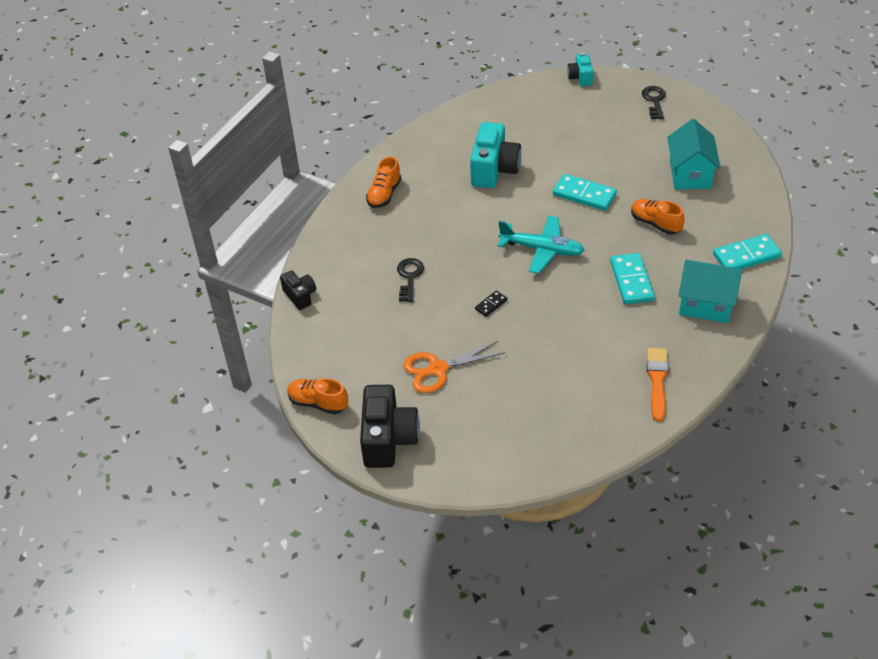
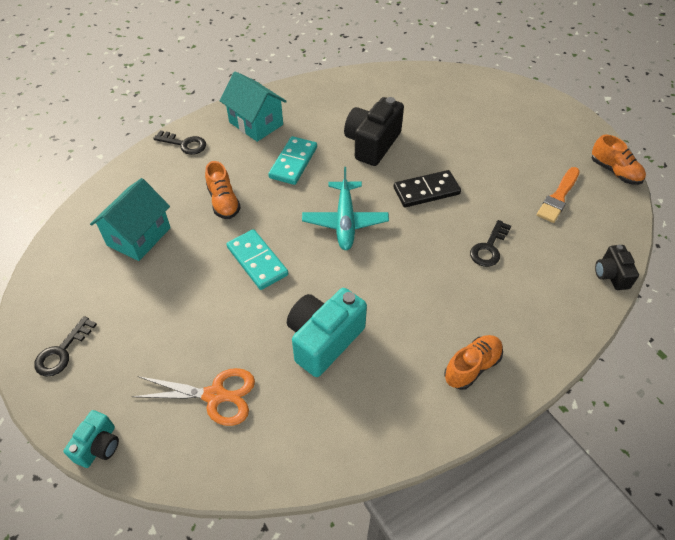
camera: 155 degrees left, 5 degrees up
black camera [360,385,420,468] -> black camera moved to [344,97,404,166]
orange scissors [403,340,506,393] -> orange scissors moved to [132,368,255,426]
black domino [475,290,507,317] -> black domino [393,170,461,208], size x1.98
turquoise plane [498,216,585,274] -> turquoise plane turned 135 degrees counterclockwise [302,167,389,250]
orange brush [647,348,669,422] -> orange brush moved to [537,167,580,223]
turquoise domino [713,234,782,269] -> black key [153,130,206,155]

